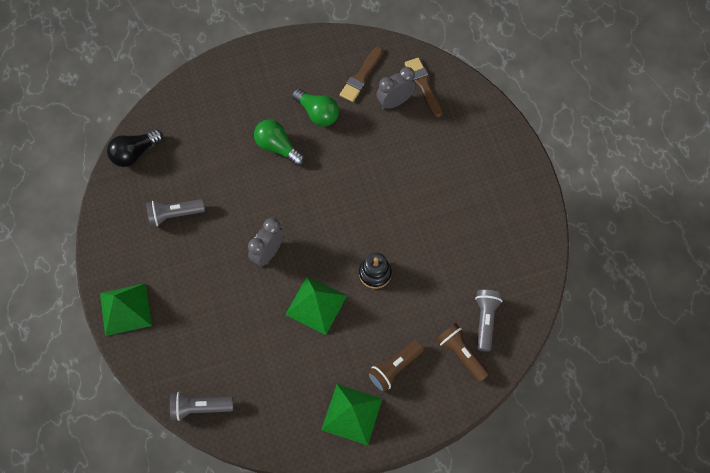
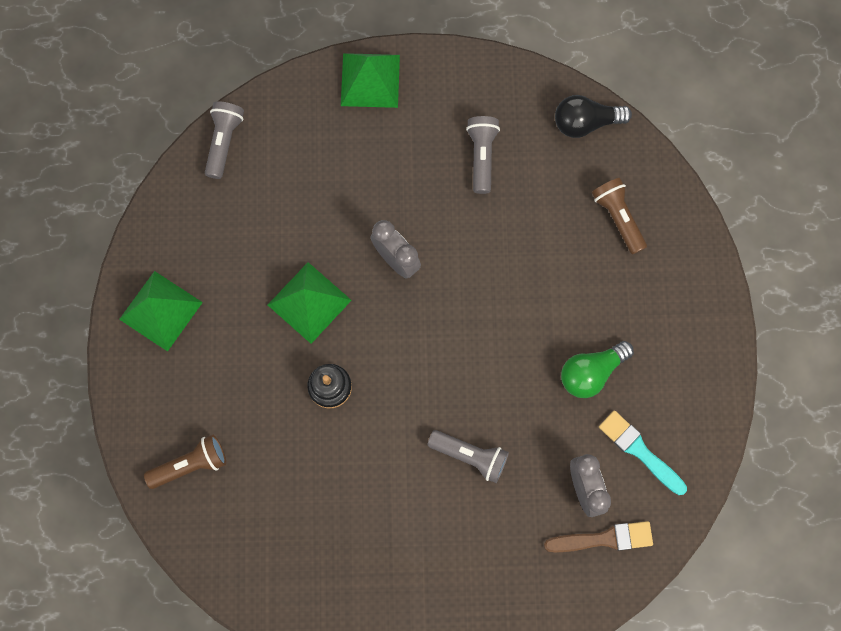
camera: 105 degrees right, 10 degrees up
black light bulb [107,129,163,167] -> black light bulb turned 75 degrees counterclockwise [555,95,632,138]
green light bulb [254,119,304,166] -> none
brown brush [340,46,383,102] -> turquoise brush [599,410,687,495]
brown flashlight [367,340,424,393] -> brown flashlight moved to [592,178,647,255]
grey flashlight [475,290,502,352] -> grey flashlight moved to [428,430,509,483]

